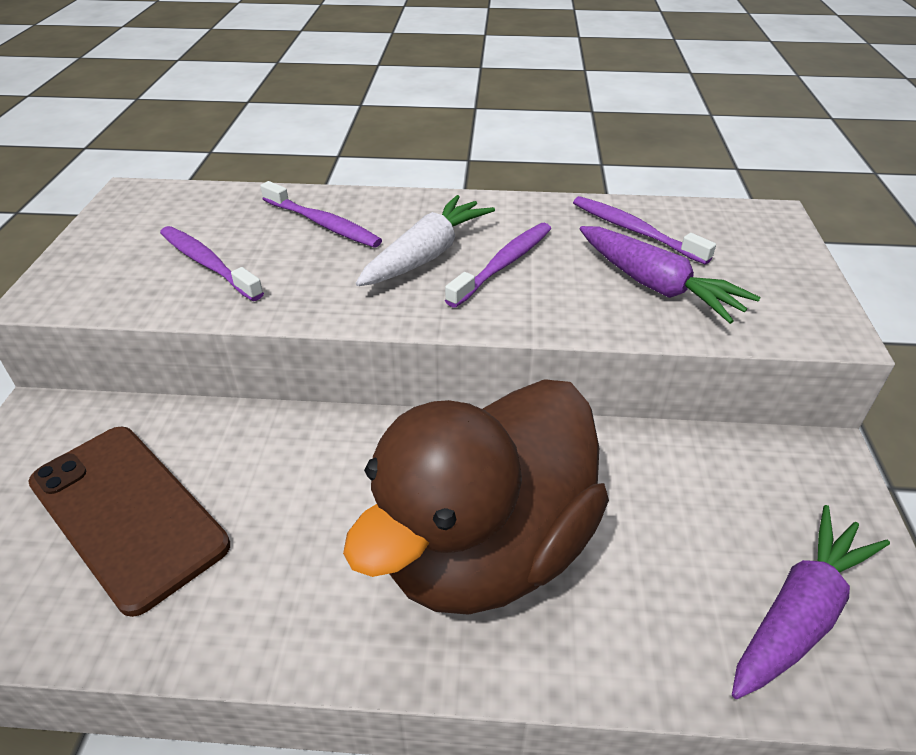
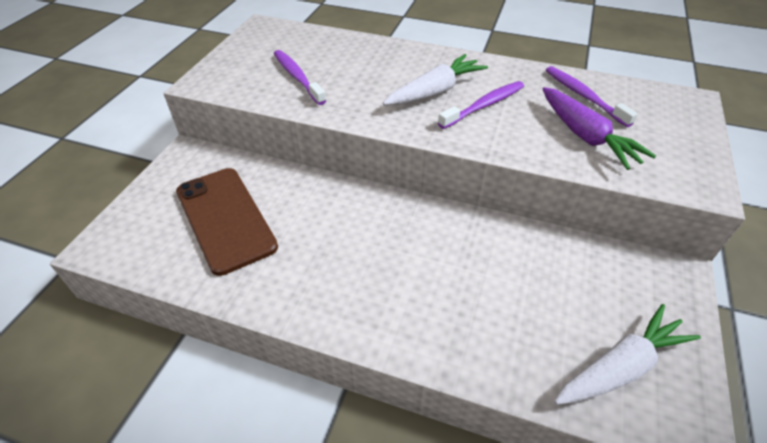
camera: 15 degrees right, 5 degrees up
purple toothbrush [260,181,382,248] -> none
brown duck [343,379,609,615] -> none
purple carrot [732,505,890,699] -> white carrot [554,304,701,405]

